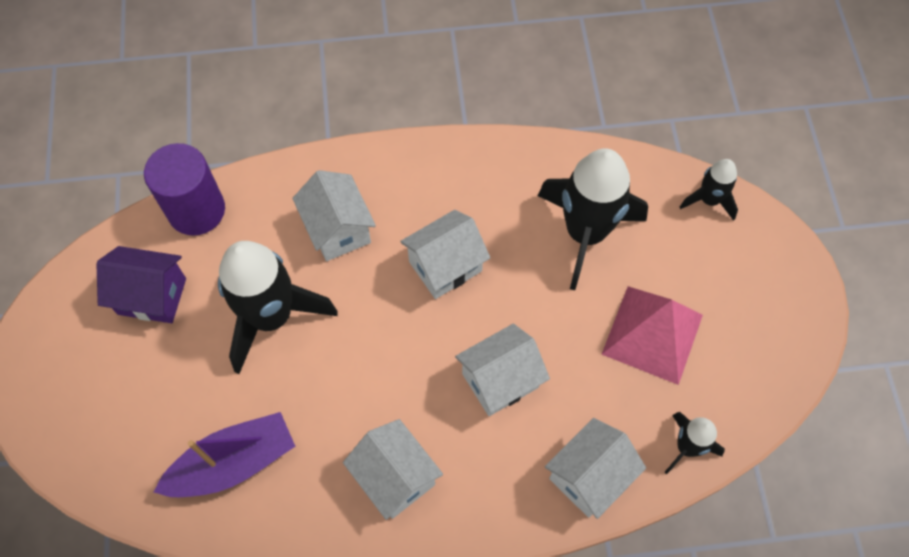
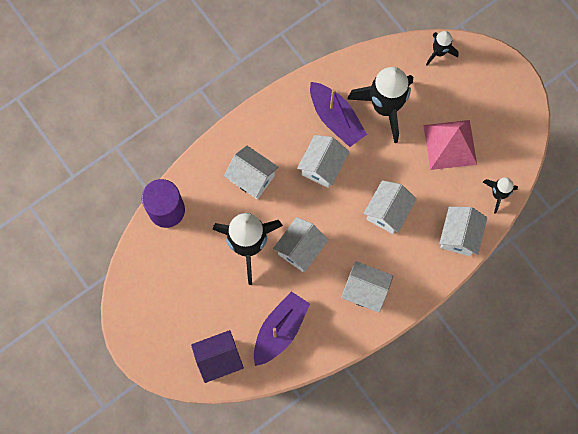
camera: 30 degrees left, 10 degrees up
purple house [96,246,186,323] -> purple house moved to [191,330,244,383]
none -> white house [273,217,329,272]
none -> purple boat [310,82,367,147]

